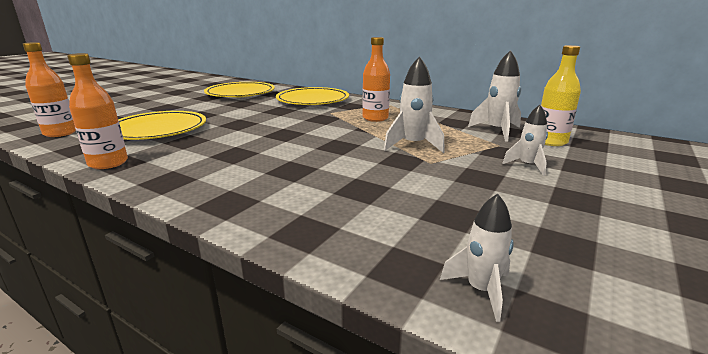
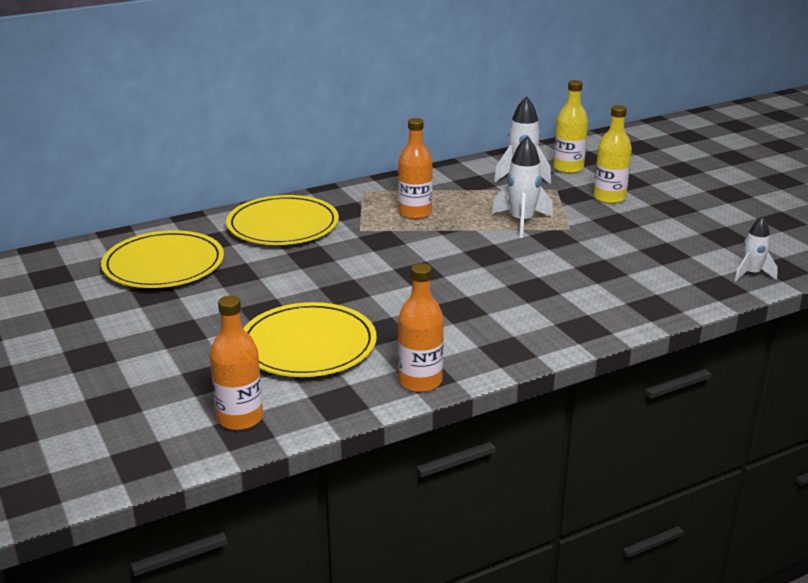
camera: 60 degrees left, 5 degrees up
white rocket [502,105,548,176] -> yellow bottle [594,105,632,204]

